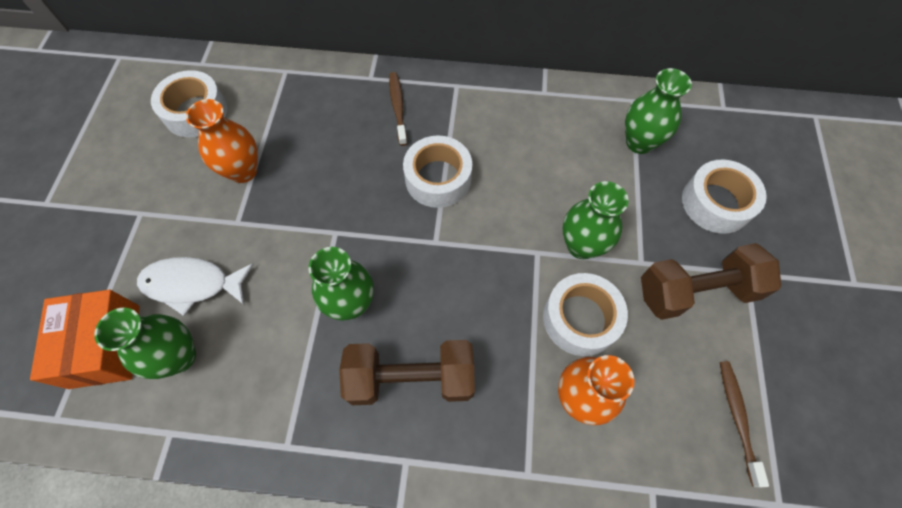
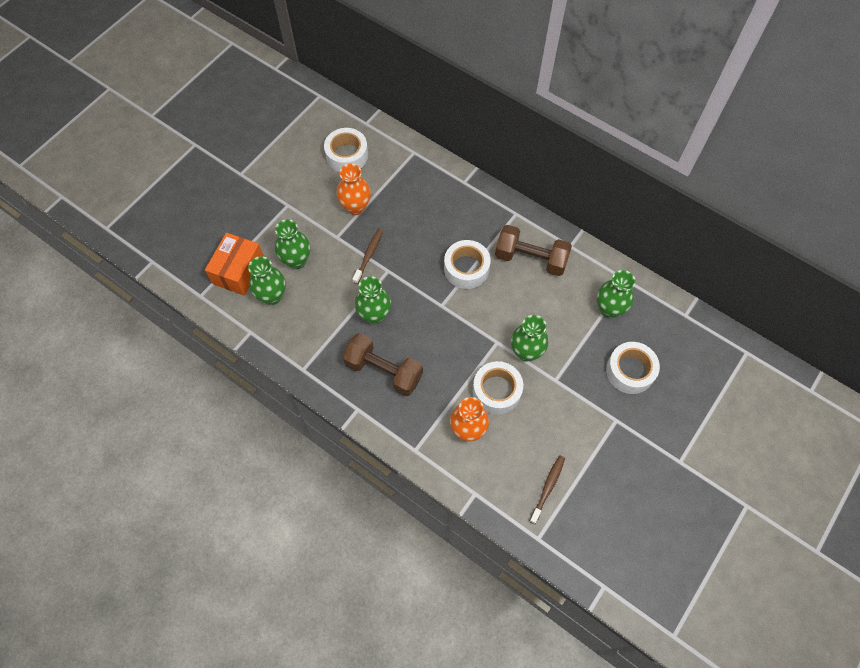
camera: 30 degrees right, 0 degrees up
white fish [137,257,254,316] -> green vase [275,219,310,269]
brown toothbrush [389,72,407,146] -> brown toothbrush moved to [352,229,383,284]
brown dumbbell [641,243,781,320] -> brown dumbbell moved to [495,225,572,276]

